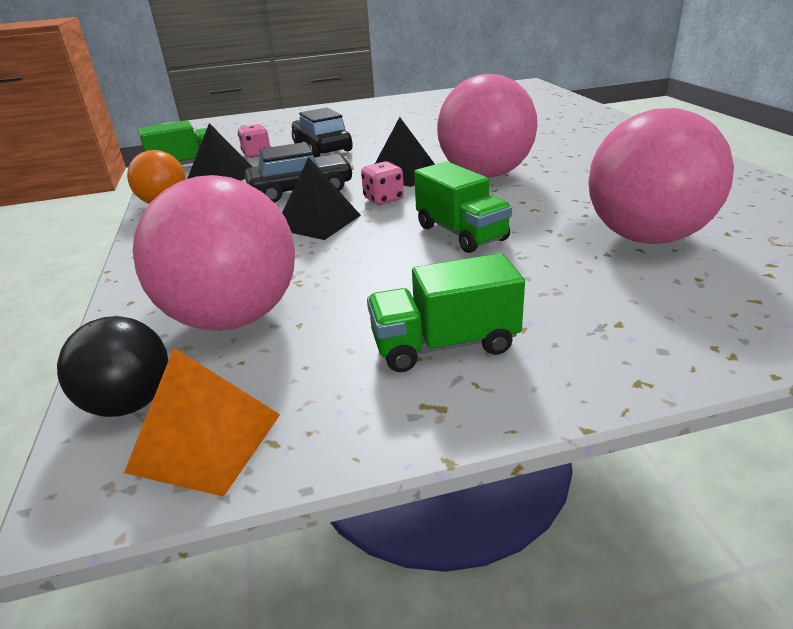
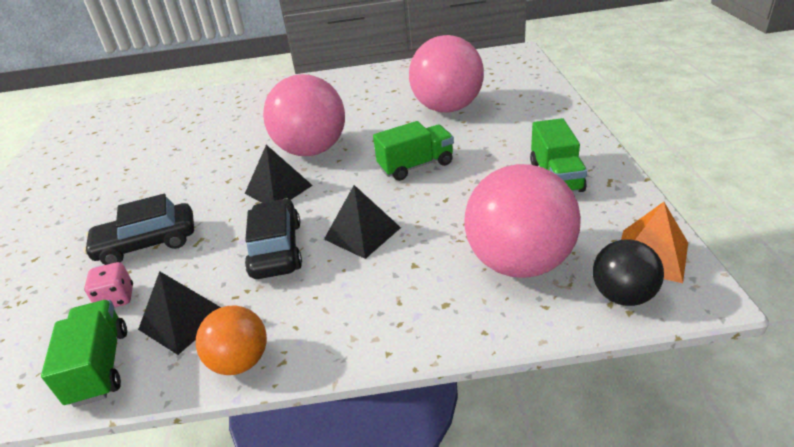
camera: 80 degrees left, 5 degrees up
pink dice [361,161,404,205] -> none

